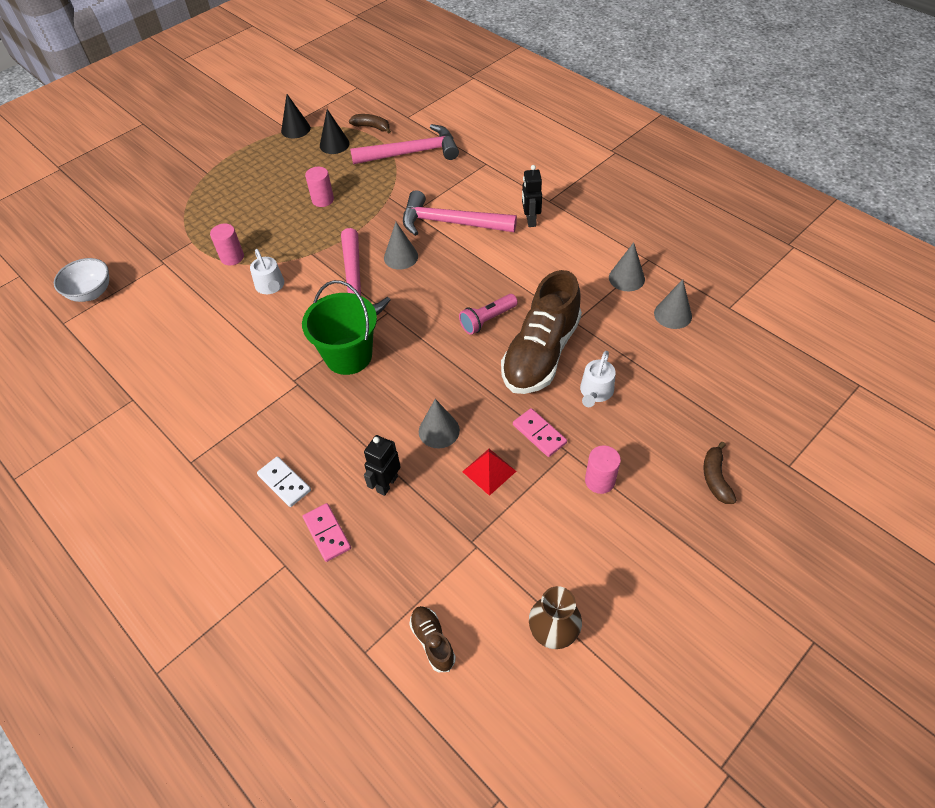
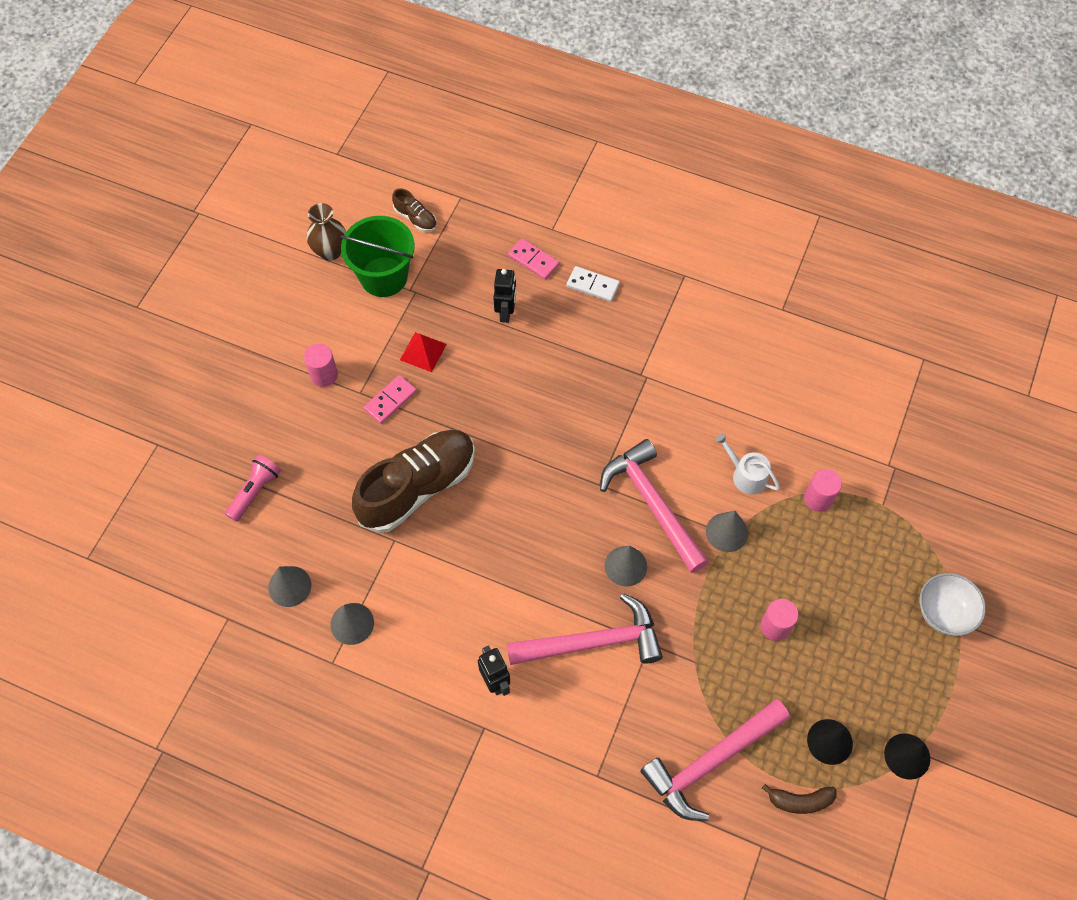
camera: 155 degrees right, 10 degrees up
white bowl [54,258,109,302] -> white bowl moved to [919,573,986,636]
green bucket [302,280,377,375] -> green bucket moved to [340,216,415,297]
grey cone [419,399,460,448] -> grey cone moved to [706,511,748,552]
pink flashlight [459,294,518,335] -> pink flashlight moved to [225,455,281,522]
brown shoe [501,270,582,394] -> brown shoe turned 45 degrees clockwise [352,430,475,533]
pink domino [513,408,567,457] -> pink domino turned 75 degrees counterclockwise [364,375,417,424]
white watering can [580,351,616,407] -> none
brown banana [704,442,737,504] -> none

